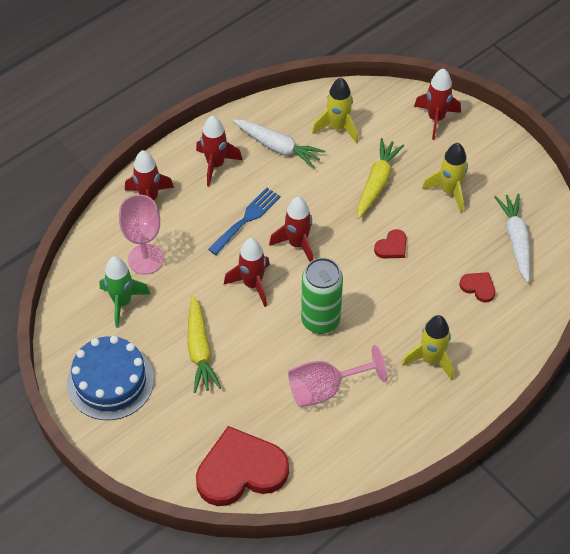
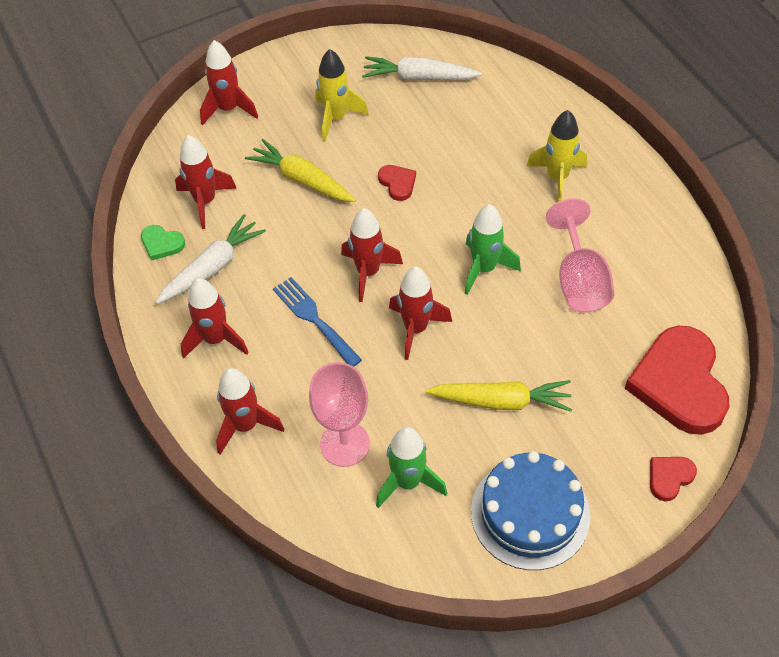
camera: 75 degrees left, 0 degrees up
green can [301,258,343,334] -> green rocket [465,204,521,295]
yellow rocket [312,78,358,144] -> red rocket [175,135,236,229]
red heart [460,272,495,302] -> red heart moved to [650,457,697,501]
none -> green heart [141,225,185,261]

